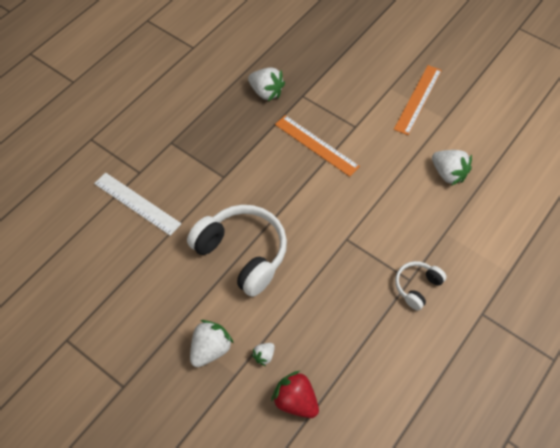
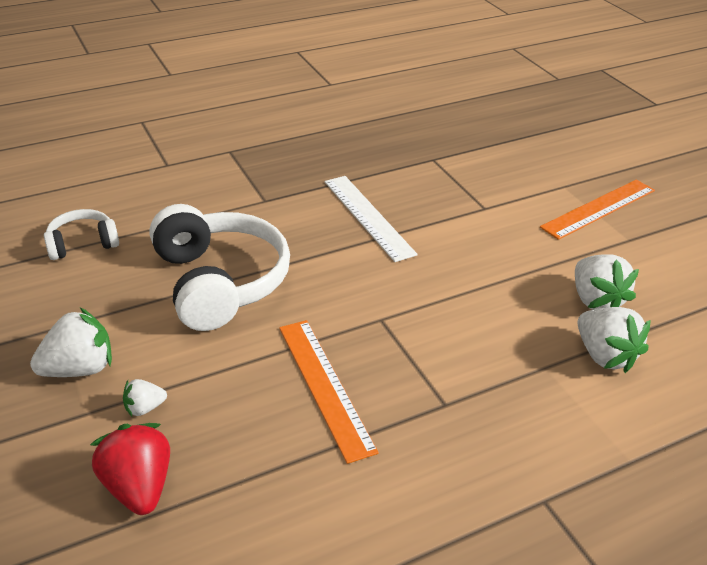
camera: 25 degrees right, 20 degrees down
white ruler [94,172,182,236] -> white ruler moved to [325,176,418,262]
white strawberry [248,67,285,101] -> white strawberry moved to [577,307,651,373]
orange ruler [275,115,360,177] -> orange ruler moved to [279,320,379,464]
white headphones [395,261,447,310] -> white headphones moved to [44,209,119,260]

